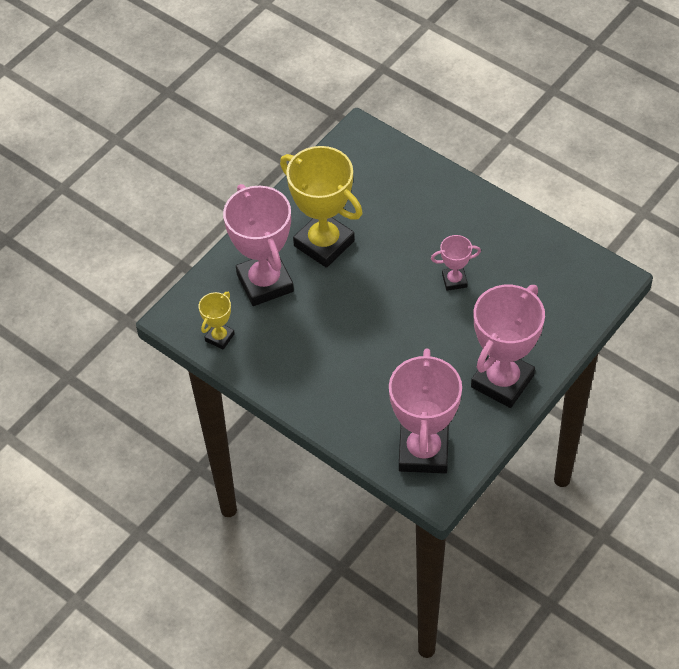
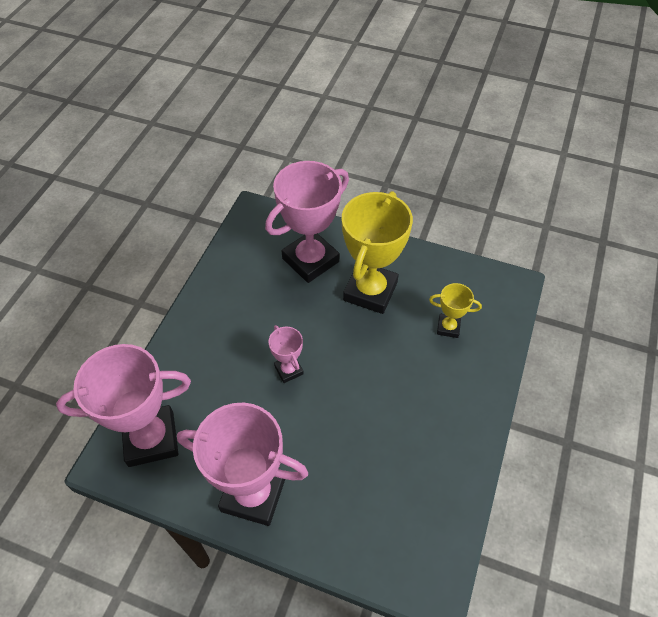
camera: 70 degrees right, 0 degrees up
yellow trophy [199,292,235,350] -> yellow trophy moved to [429,283,482,338]
pink trophy [431,235,481,291] -> pink trophy moved to [268,325,304,383]

